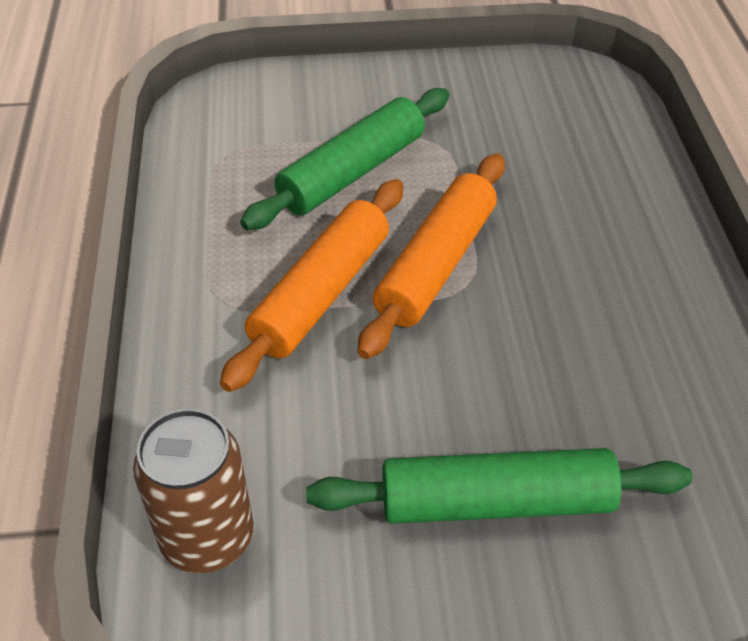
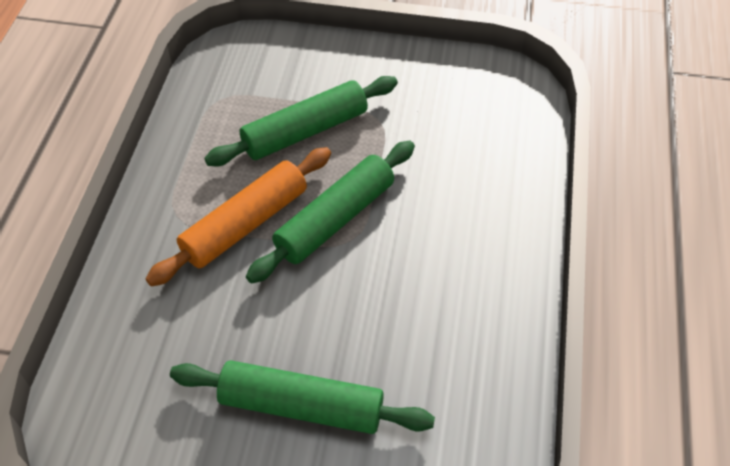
camera: 15 degrees right, 5 degrees up
brown can [133,409,254,573] -> none
orange rolling pin [358,153,505,359] -> green rolling pin [246,141,415,283]

